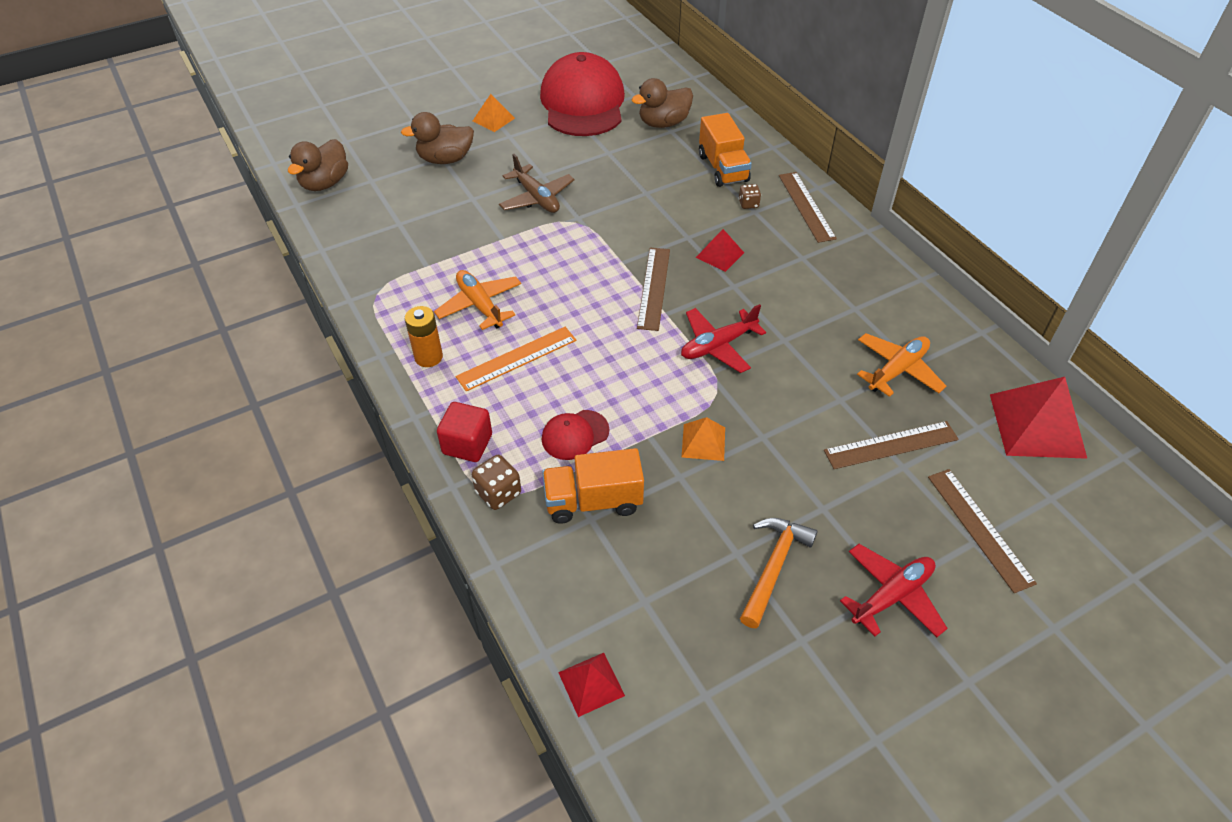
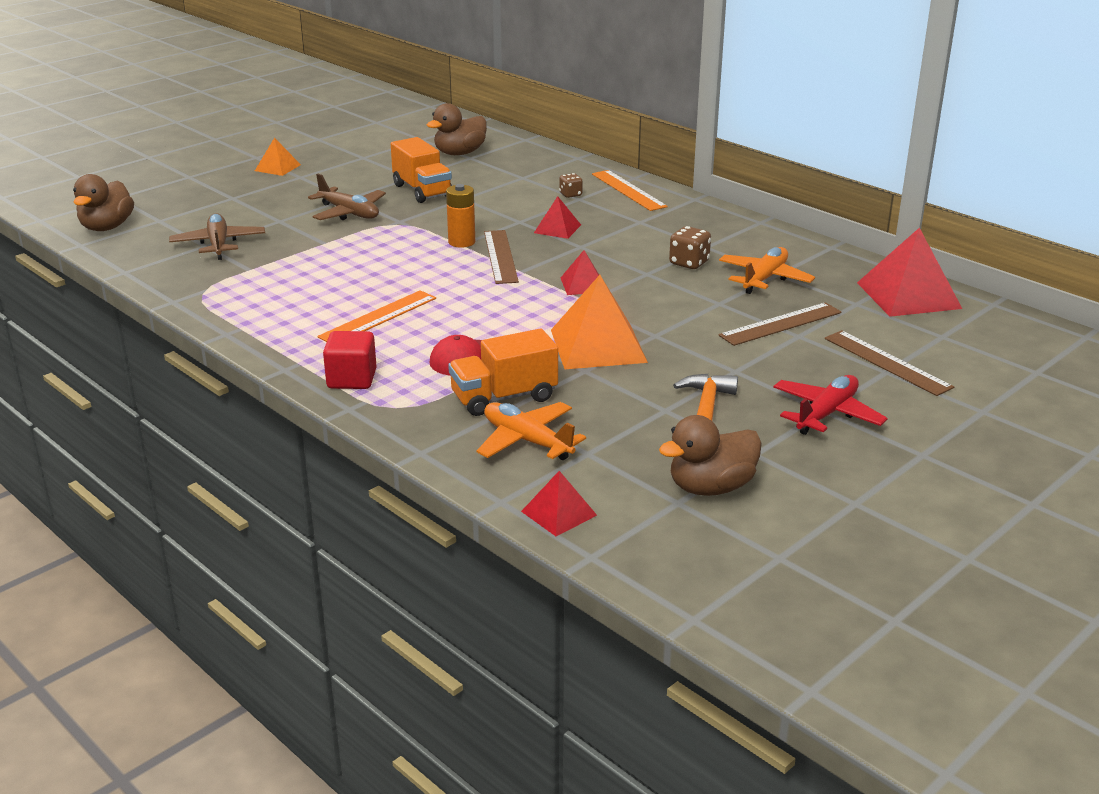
camera: 15 degrees left, 20 degrees down
brown duck [401,112,474,164] -> brown duck moved to [659,415,762,496]
orange battery [405,306,443,367] -> orange battery moved to [446,184,475,248]
orange plane [434,270,521,330] -> orange plane moved to [476,402,586,460]
brown dice [472,455,521,510] -> brown dice moved to [669,226,711,269]
red cap [540,52,625,136] -> none
red plane [681,304,766,373] -> red pyramid [561,250,599,295]
orange pyramid [682,417,725,461] -> orange pyramid [551,275,648,369], size x1.88
orange truck [699,113,752,187] -> orange truck moved to [391,137,452,203]
brown ruler [779,172,837,243] -> orange ruler [592,170,668,211]
none -> brown plane [169,213,265,260]

